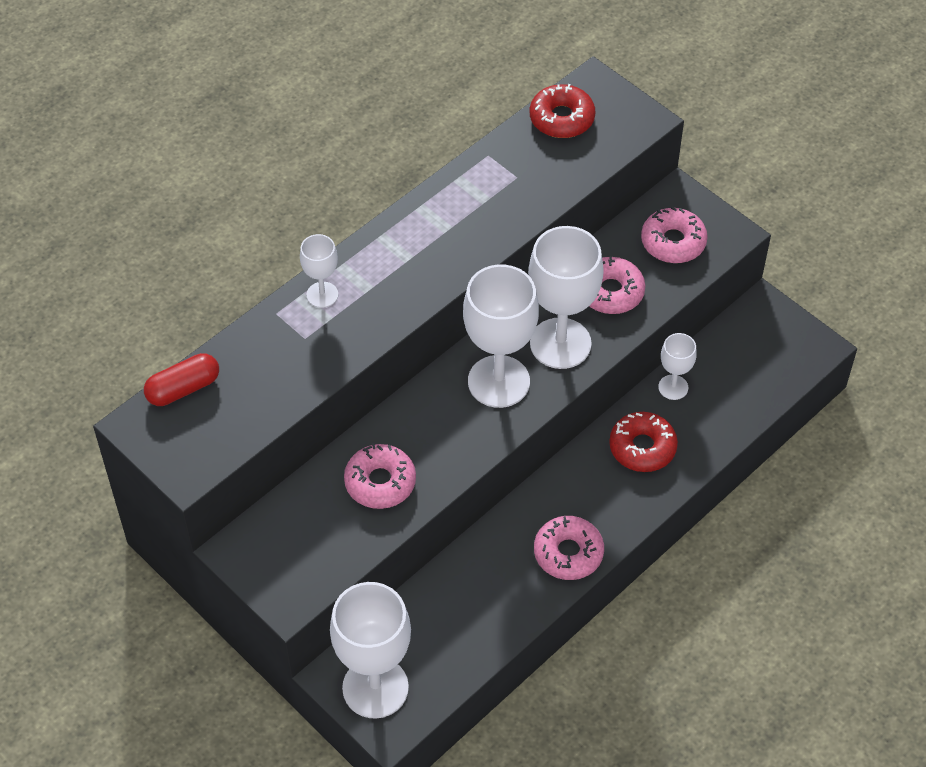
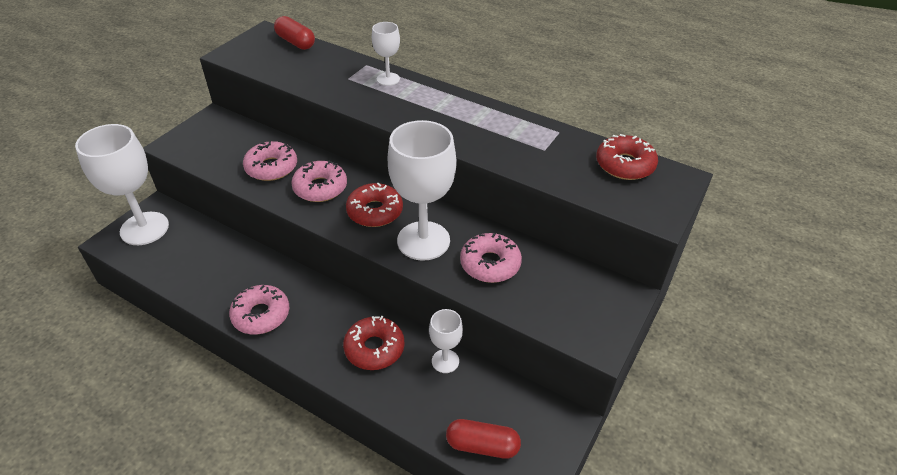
camera: 75 degrees right, 10 degrees down
white goblet [463,264,539,408] -> red donut [346,183,403,227]
pink donut [641,206,708,263] -> pink donut moved to [291,160,347,202]
none -> red capsule [446,419,521,459]

